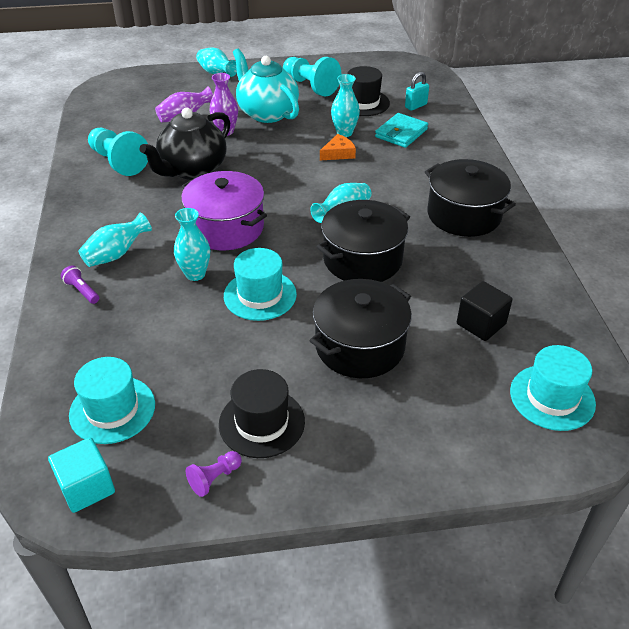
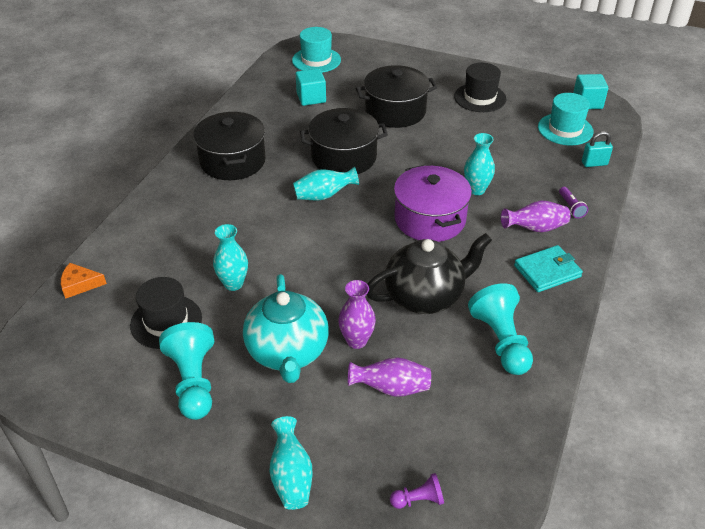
camera: 150 degrees left, 0 degrees up
turquoise vase [78,213,152,267] -> purple vase [501,201,570,232]
purple pawn [186,451,242,497] -> purple pawn moved to [390,473,444,509]
turquoise hat [224,248,297,321] -> none
orange cheese [320,134,356,160] -> orange cheese moved to [61,263,107,299]
turquoise wallet [375,113,428,148] -> turquoise wallet moved to [514,245,583,292]
turquoise padlock [405,72,429,111] -> turquoise padlock moved to [582,131,613,167]
black cube [457,281,513,341] -> turquoise cube [296,69,326,106]

